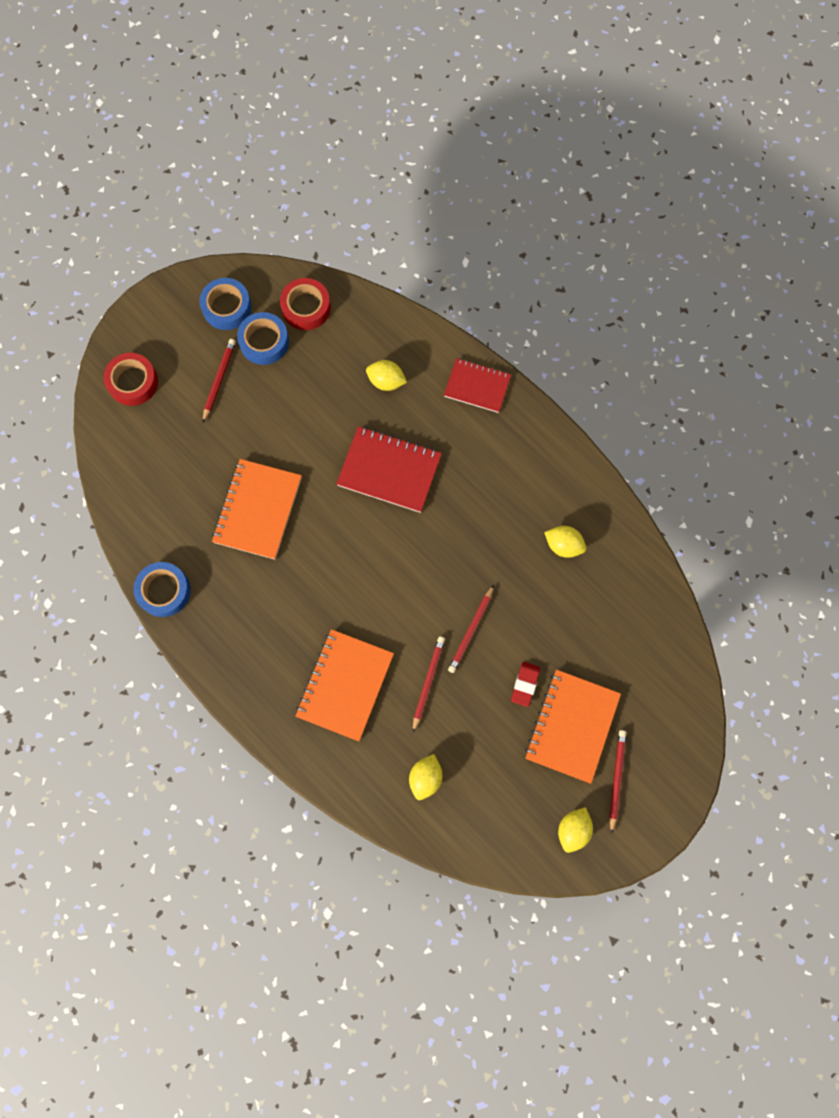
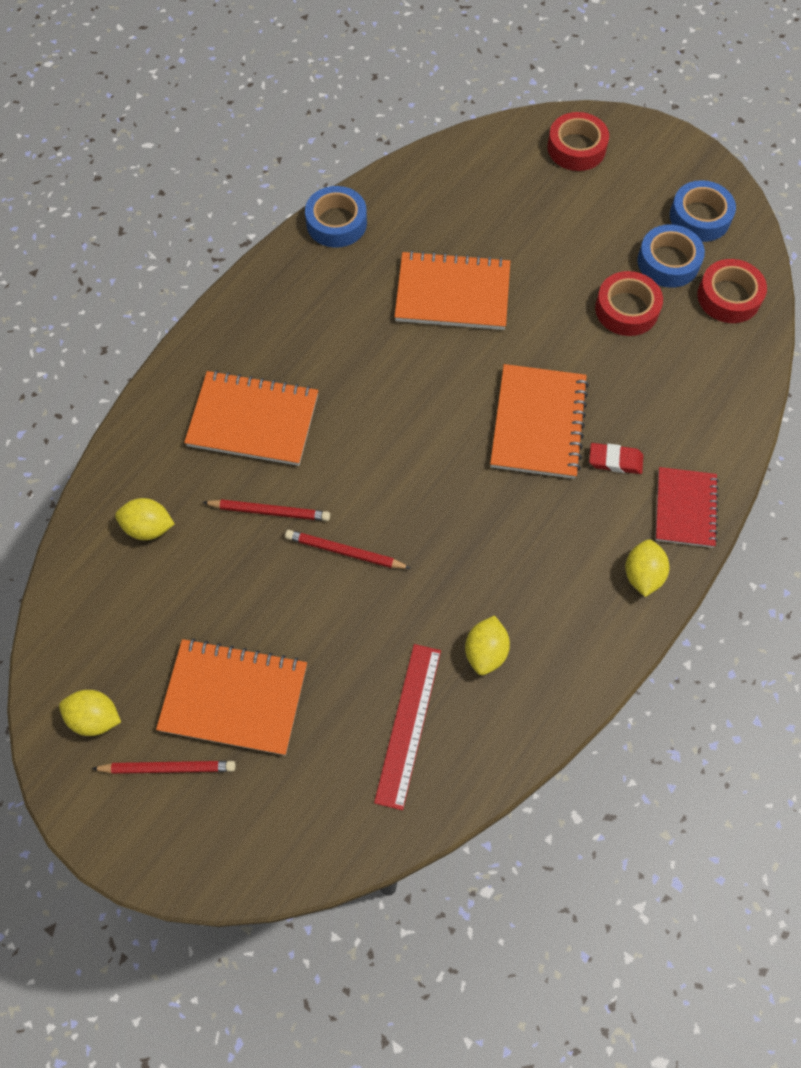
camera: 80 degrees right, 10 degrees down
red pencil [203,339,236,422] -> none
red notebook [336,426,442,513] -> orange notebook [490,364,589,479]
yellow lemon [366,360,407,391] -> yellow lemon moved to [625,539,669,597]
red eraser [511,662,540,707] -> red eraser moved to [589,443,643,474]
none -> red ruler [374,644,441,810]
none -> red tape [595,271,663,336]

